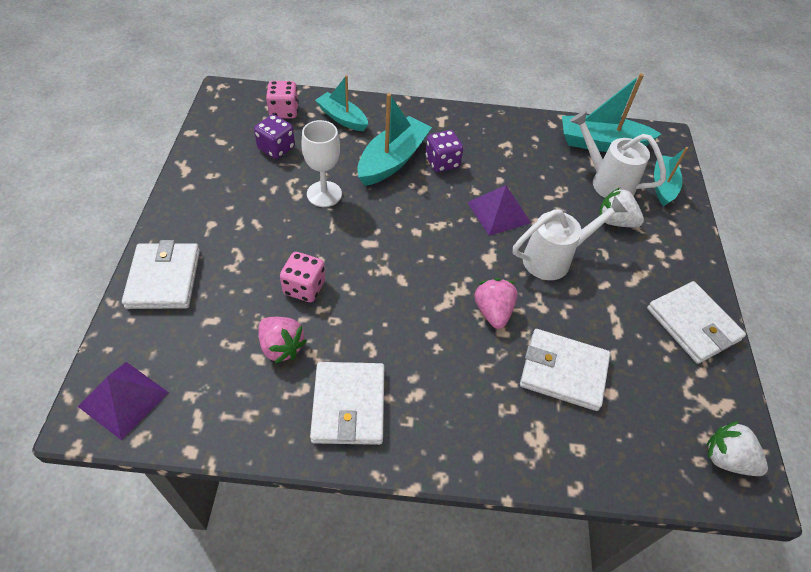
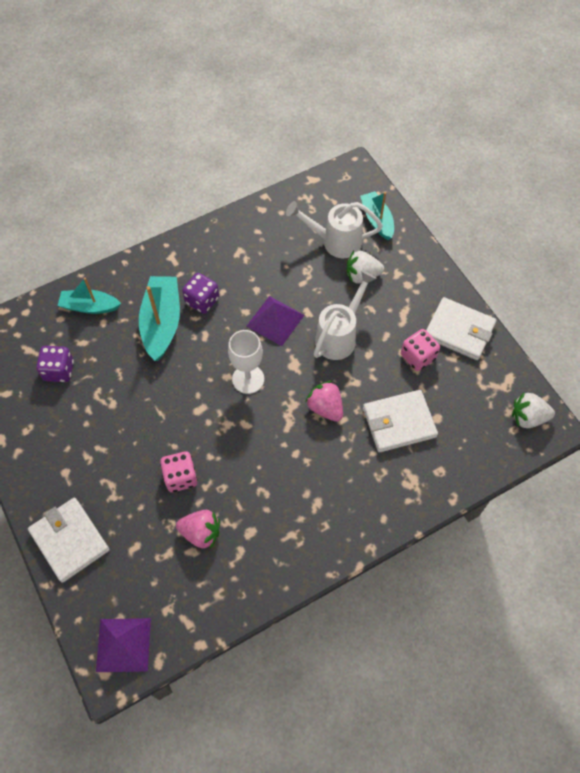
camera: 30 degrees left, 10 degrees up
pink dice [266,81,299,118] -> pink dice moved to [401,329,440,371]
white goblet [301,120,342,207] -> white goblet moved to [228,330,264,394]
white wallet [310,362,385,445] -> none
turquoise boat [562,73,661,152] -> none

